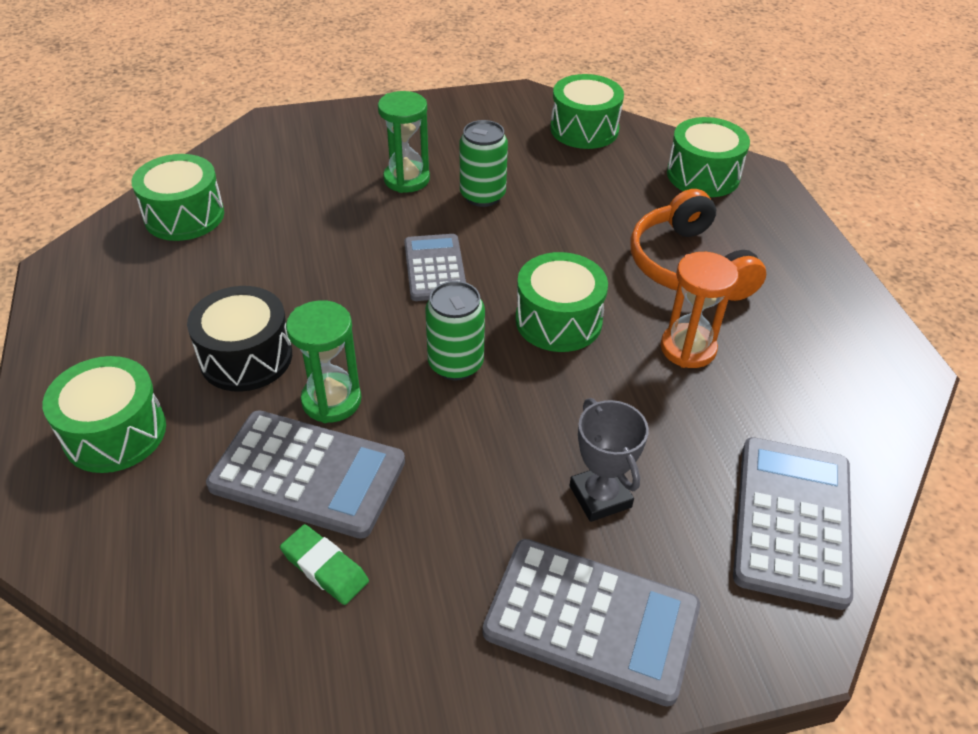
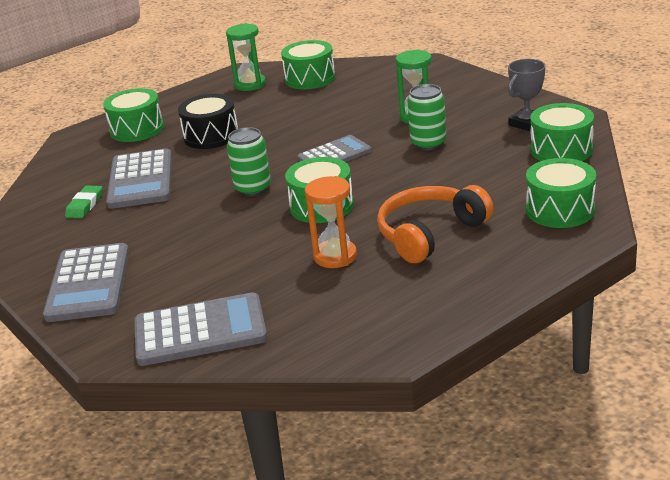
camera: 70 degrees right, 15 degrees down
green hourglass [286,300,361,423] -> green hourglass moved to [226,23,266,91]
grey trophy [570,398,649,522] -> grey trophy moved to [508,59,545,131]

